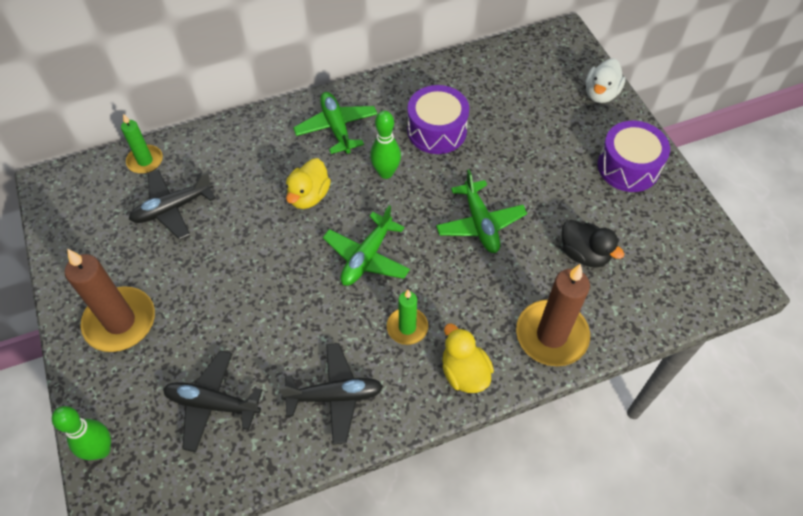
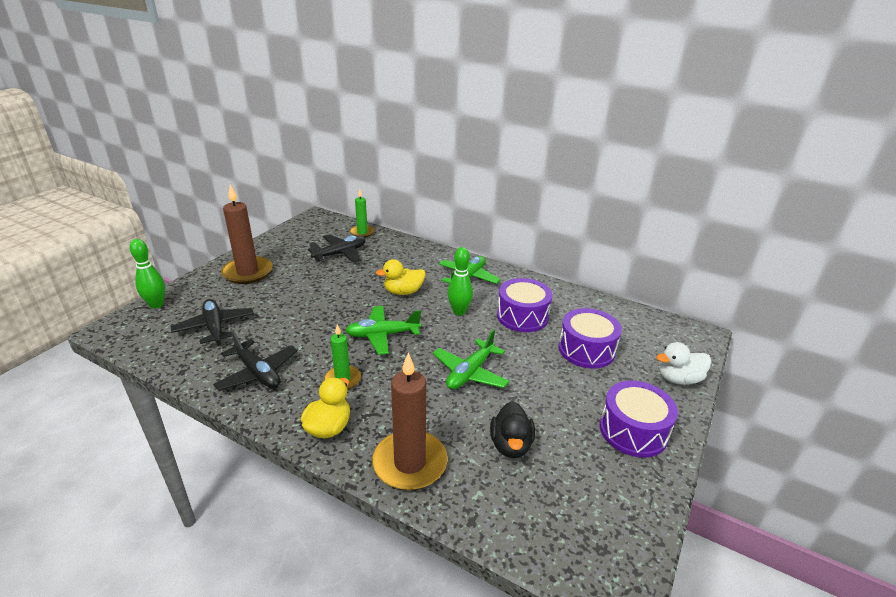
camera: 50 degrees right, 25 degrees down
black plane [129,170,216,240] -> black plane turned 120 degrees clockwise [308,234,366,262]
none -> purple drum [559,308,622,369]

